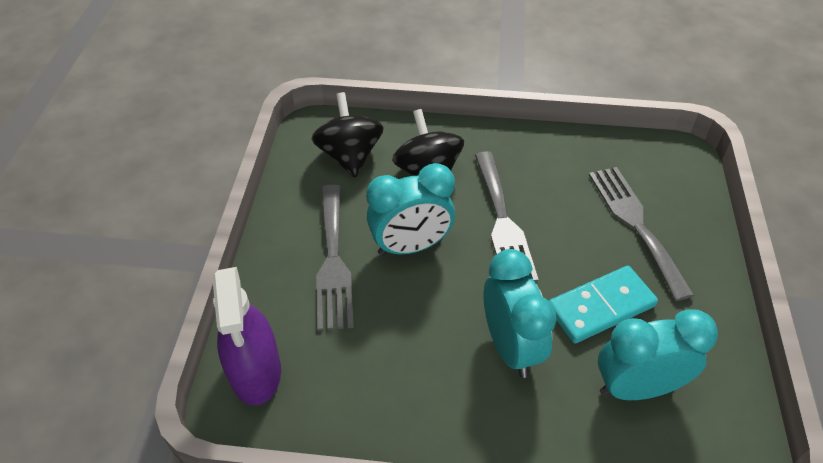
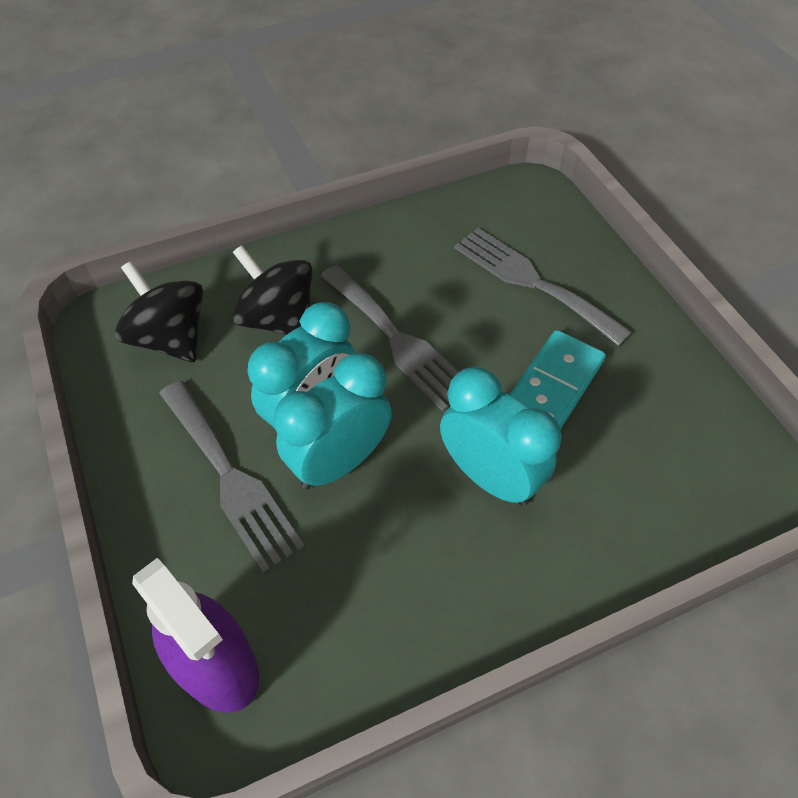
camera: 30 degrees left, 5 degrees up
turquoise clock [598,310,718,400] -> turquoise clock moved to [273,353,392,489]

